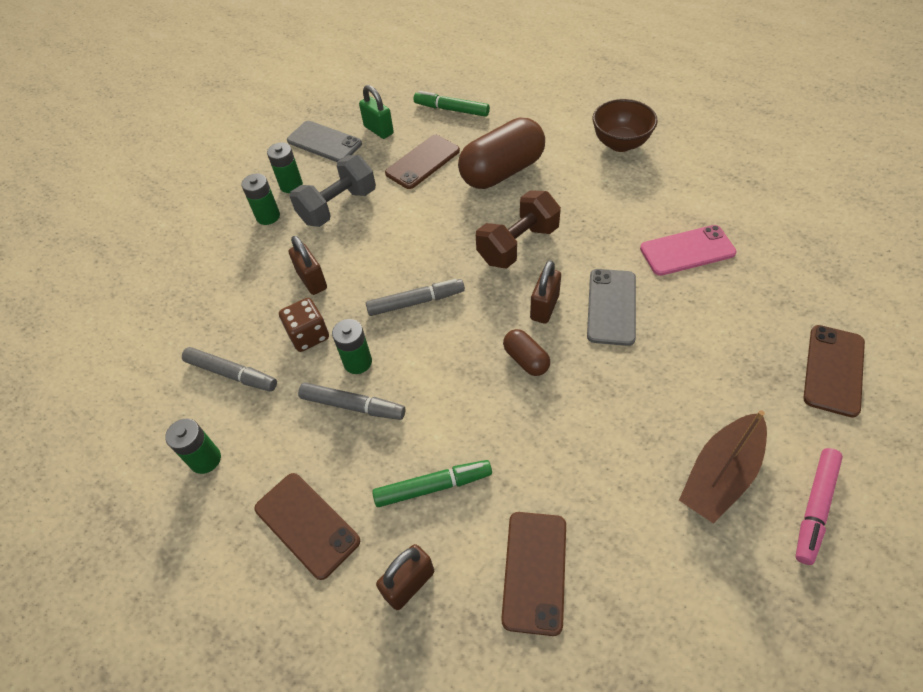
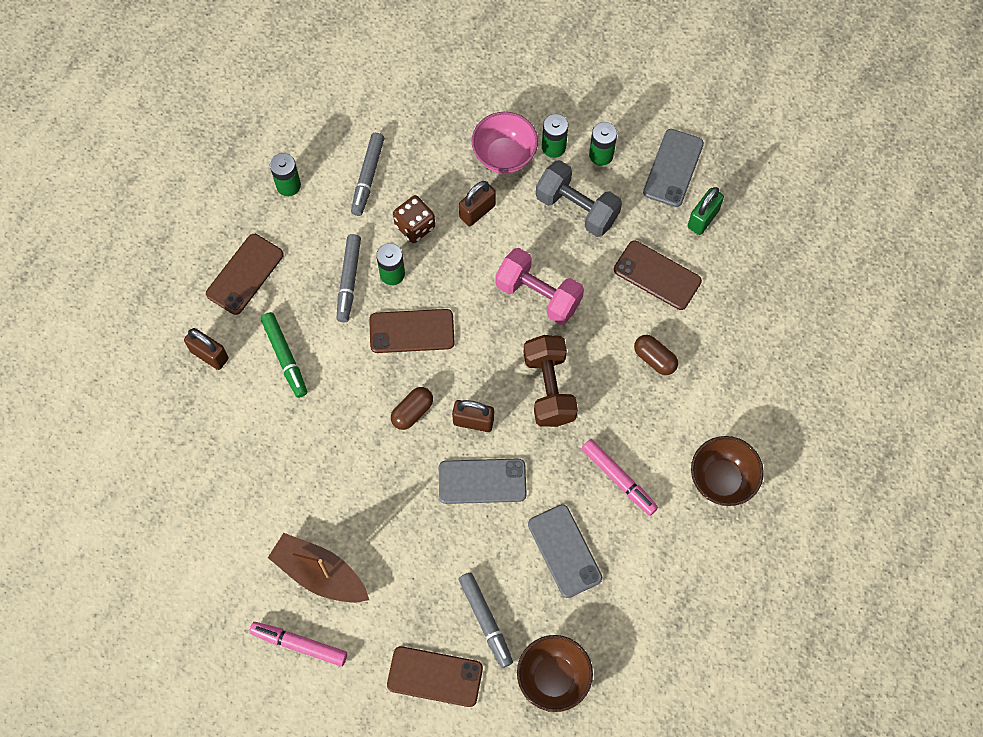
camera: 75 degrees right, 15 degrees up
grey marker [366,279,465,316] -> grey marker moved to [459,573,513,668]
green marker [413,91,490,117] -> none
brown capsule [458,118,545,189] -> brown capsule [634,335,678,375], size x0.48
brown dumbbell [476,190,561,268] -> brown dumbbell turned 45 degrees clockwise [524,335,578,427]
brown phone [501,512,566,636] -> brown phone moved to [369,309,455,353]
pink phone [640,225,737,276] -> grey phone [528,504,602,598]
none -> pink bowl [471,112,538,174]
none -> pink dumbbell [495,248,584,325]
none -> brown bowl [517,635,593,712]
none -> pink marker [582,439,658,515]

